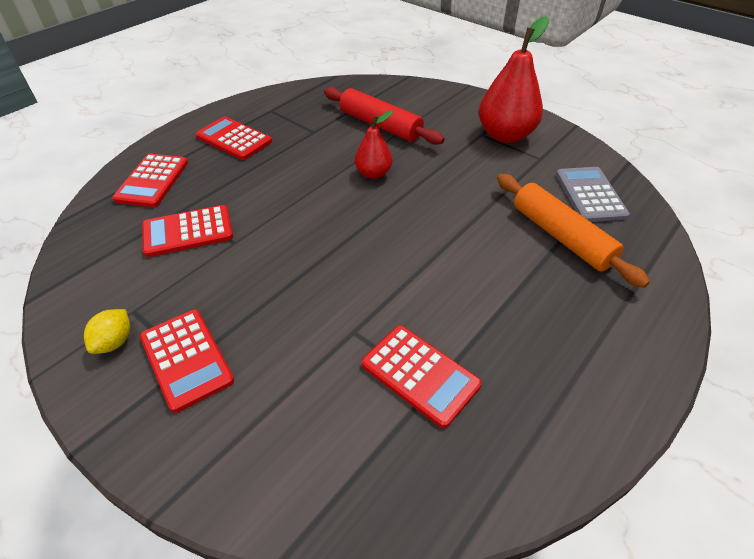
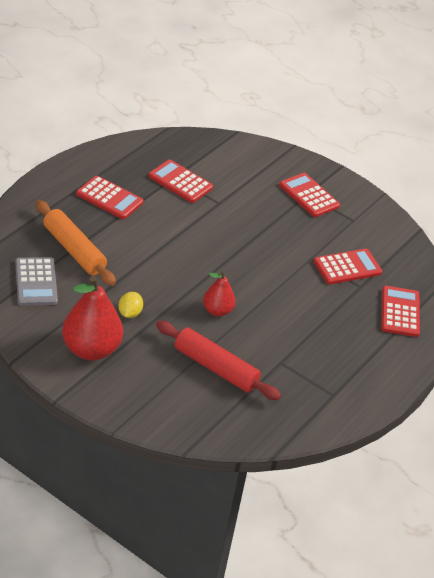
camera: 170 degrees right, 5 degrees down
yellow lemon [84,309,130,354] -> yellow lemon moved to [119,292,143,318]
red calculator [196,117,272,160] -> red calculator moved to [76,176,143,219]

